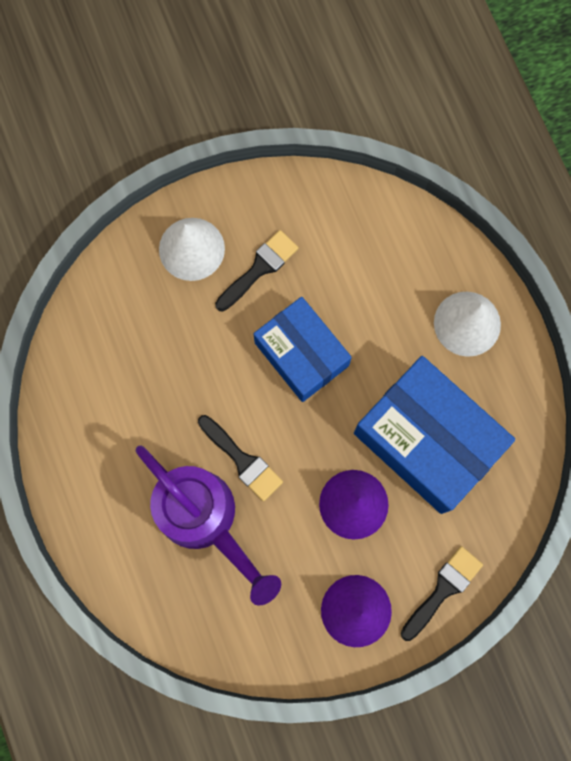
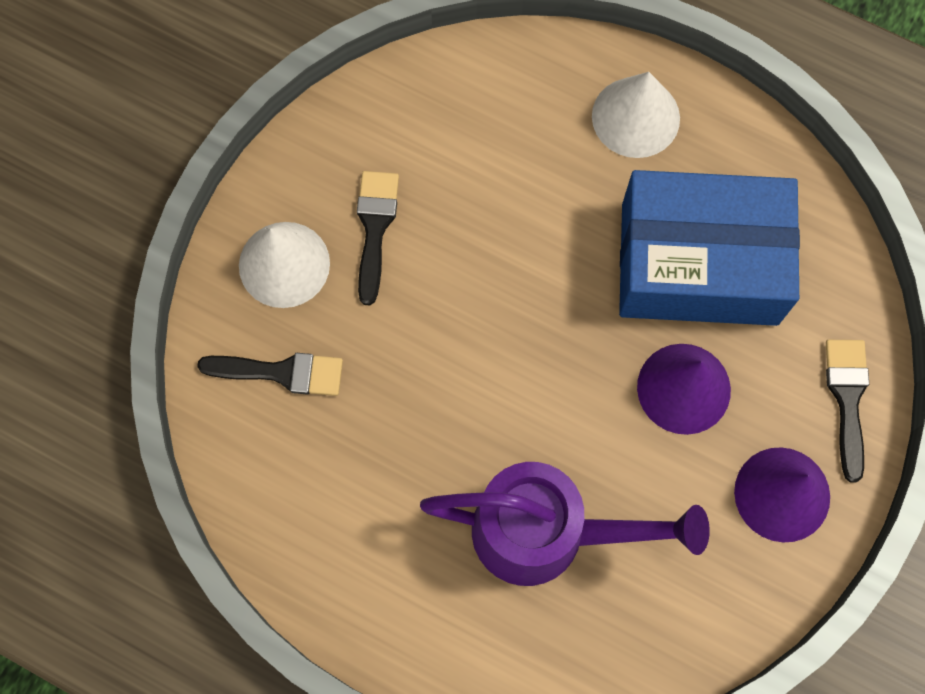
camera: 40 degrees left, 5 degrees down
black brush [198,415,283,501] -> black brush moved to [197,353,343,396]
blue box [254,297,352,402] -> none

